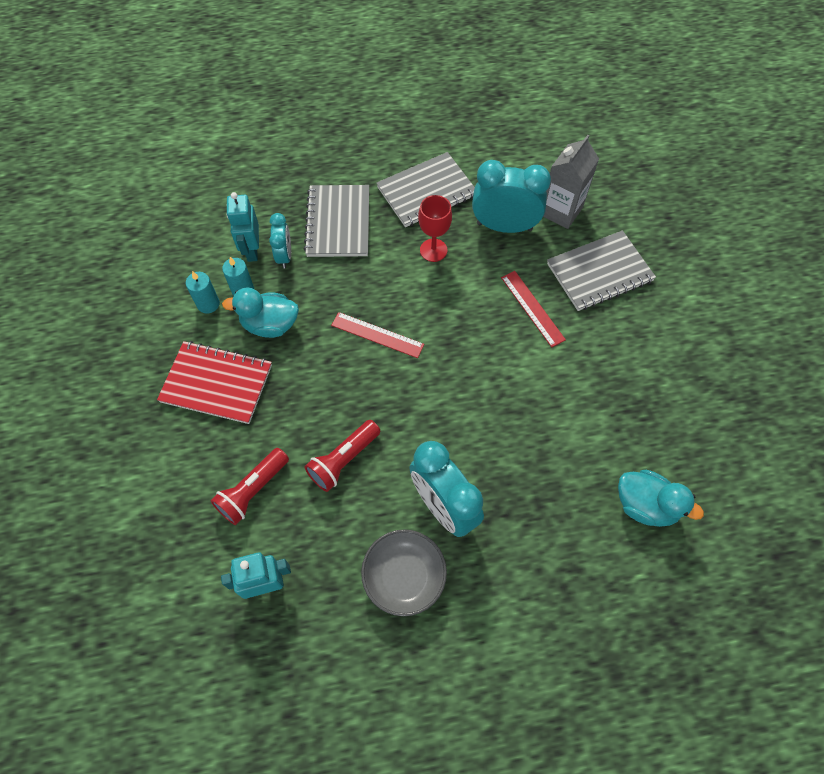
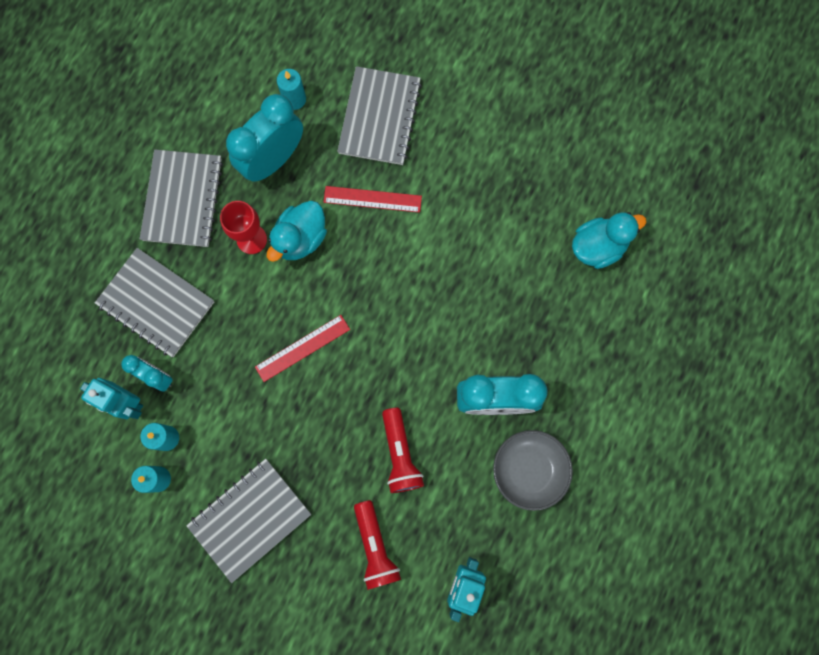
camera: 55 degrees left, 15 degrees up
red notebook [157,341,272,424] -> grey notebook [186,459,311,583]
turquoise duck [222,287,299,338] -> turquoise duck moved to [267,201,327,262]
grey carton [543,135,599,229] -> turquoise candle [277,69,306,110]

